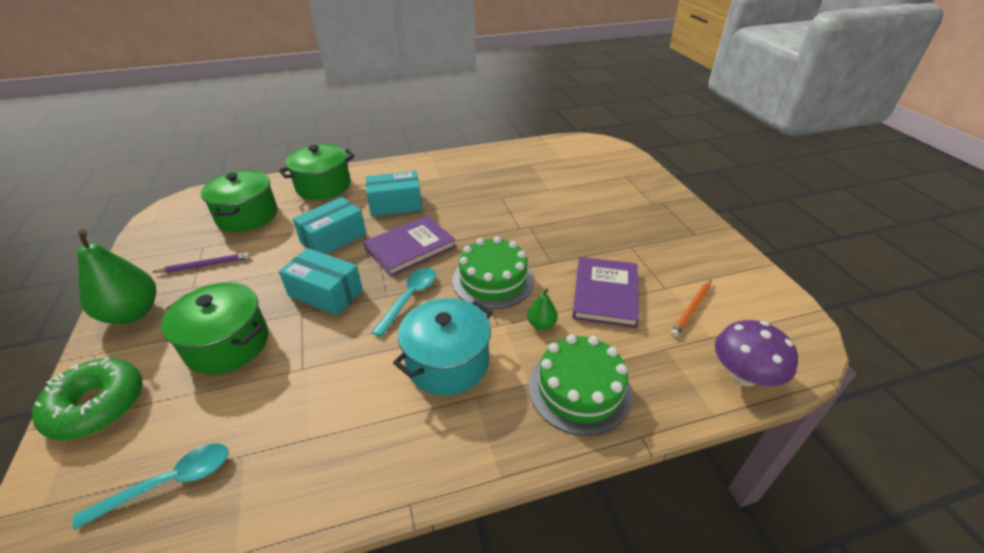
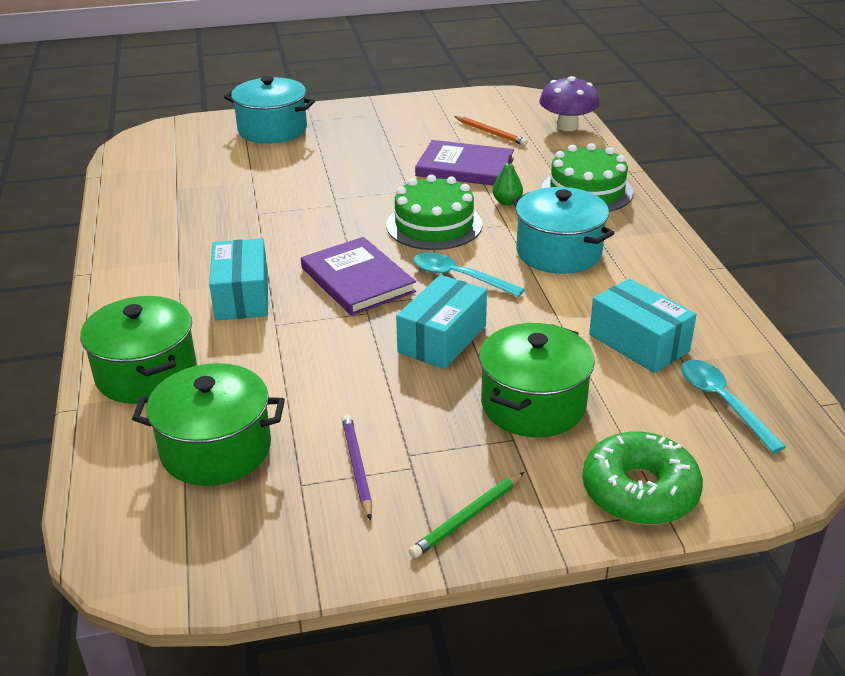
camera: 85 degrees left, 5 degrees down
green pear [77,229,156,324] -> green pencil [409,472,524,558]
turquoise box [293,197,366,254] -> turquoise box moved to [589,278,697,373]
none -> turquoise pot [224,76,315,144]

